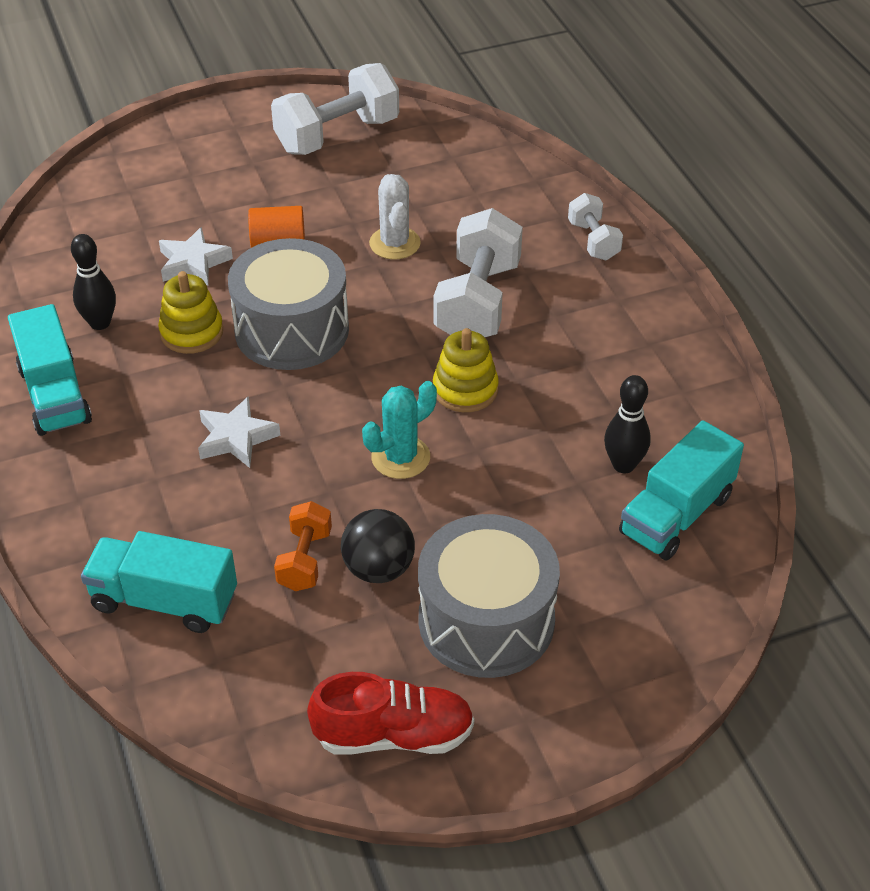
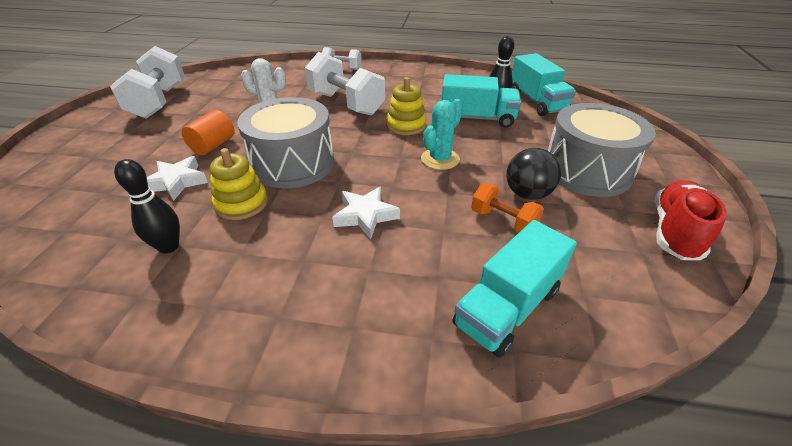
camera: 60 degrees left, 5 degrees down
turquoise truck [8,304,92,436] -> turquoise truck moved to [442,74,521,128]
turquoise cactus [362,381,437,479] -> turquoise cactus turned 45 degrees clockwise [421,99,463,170]

